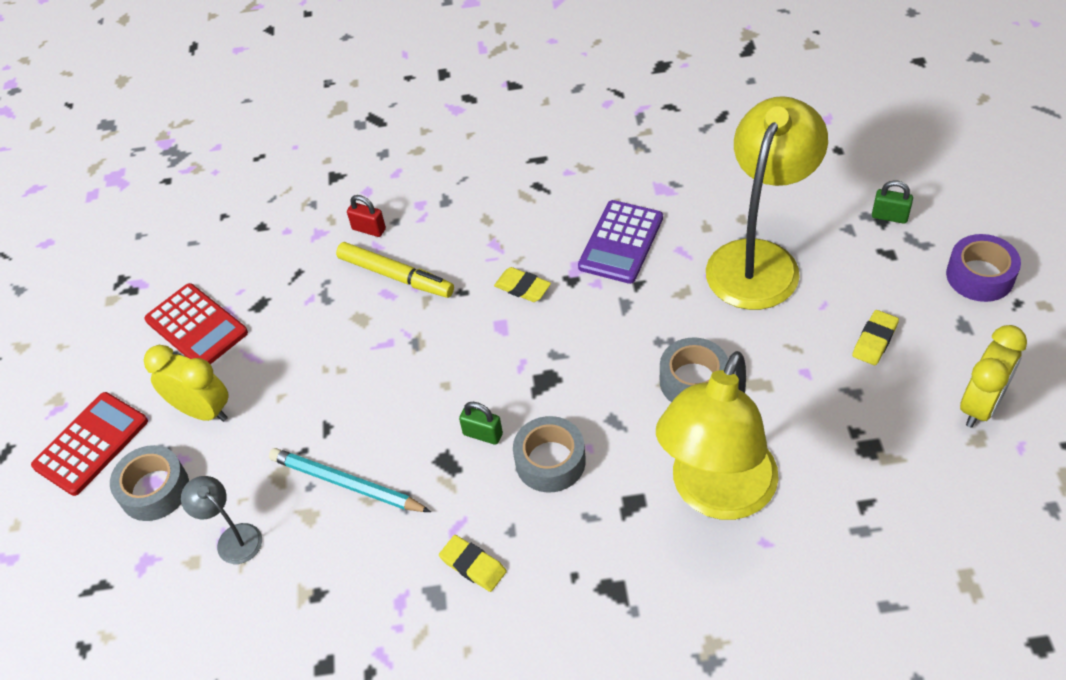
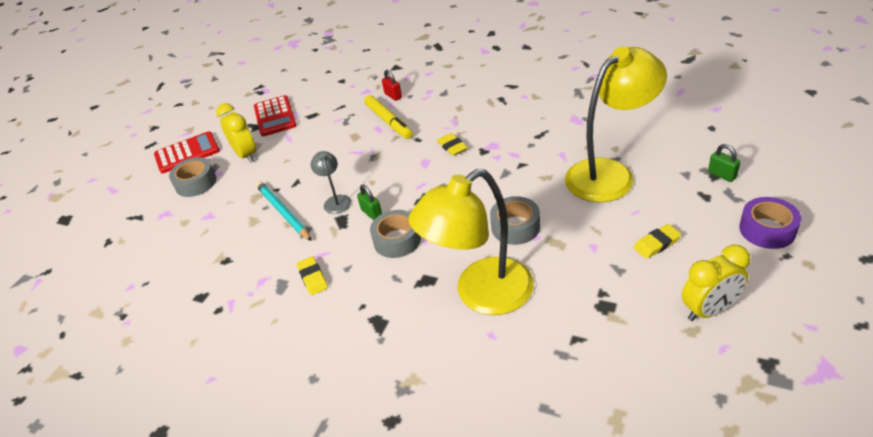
camera: 30 degrees right, 10 degrees down
grey lamp [181,476,262,564] -> grey lamp moved to [311,151,351,214]
purple calculator [578,200,663,284] -> none

